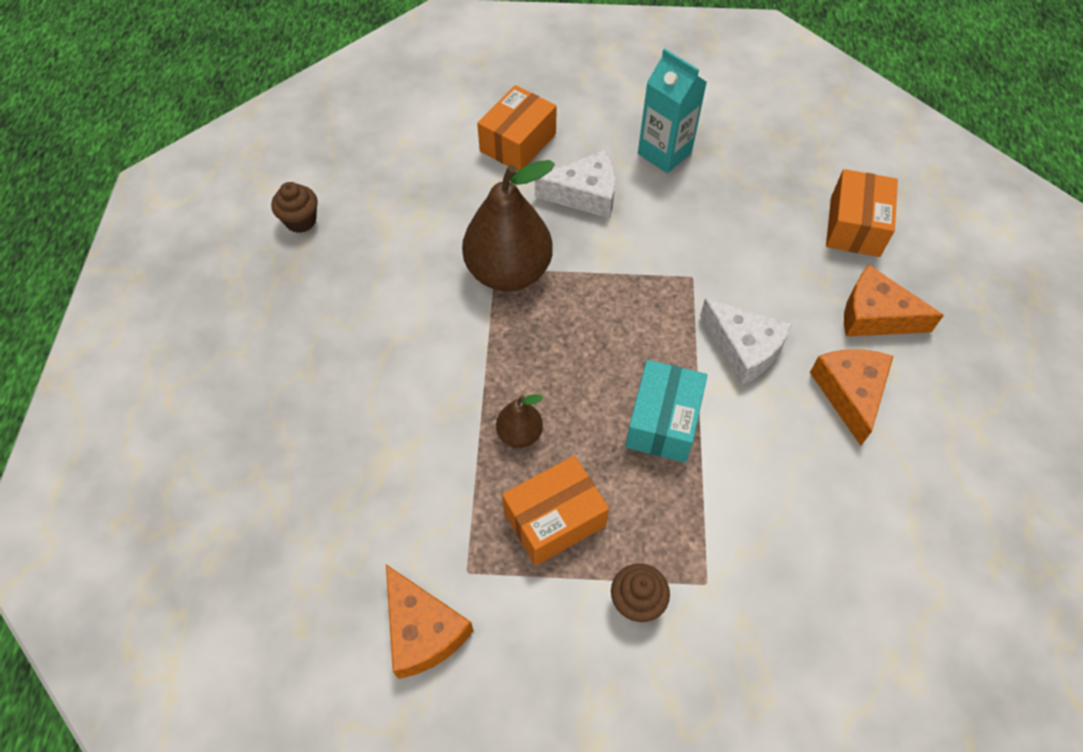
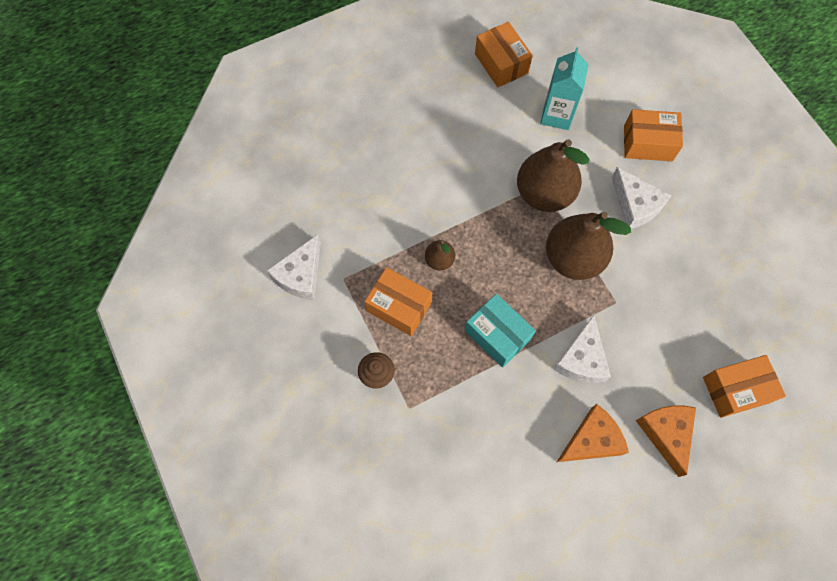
camera: 60 degrees right, 10 degrees up
brown cupcake [271,182,318,233] -> orange box [475,22,533,87]
orange cheese [386,564,474,679] -> white cheese [267,234,321,300]
turquoise box [625,360,707,463] -> turquoise box turned 60 degrees clockwise [465,294,536,367]
turquoise carton [638,49,707,173] -> turquoise carton moved to [540,47,589,130]
none -> brown pear [546,212,631,280]

